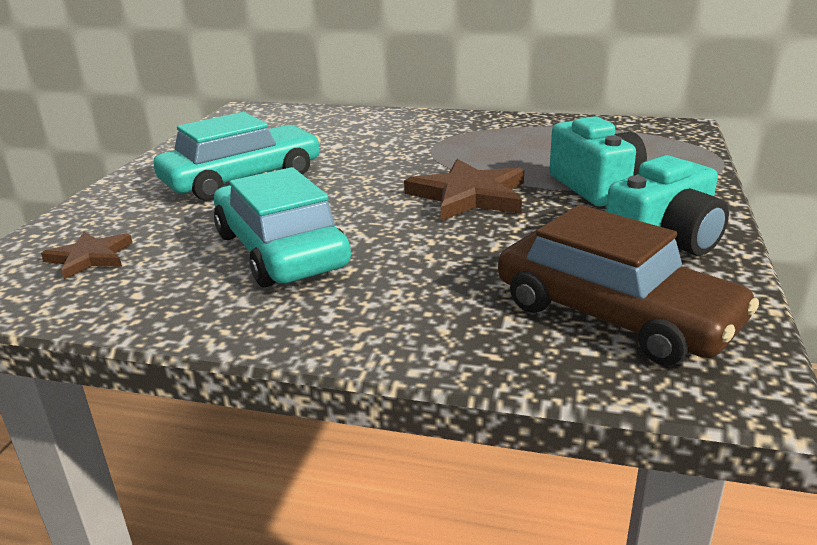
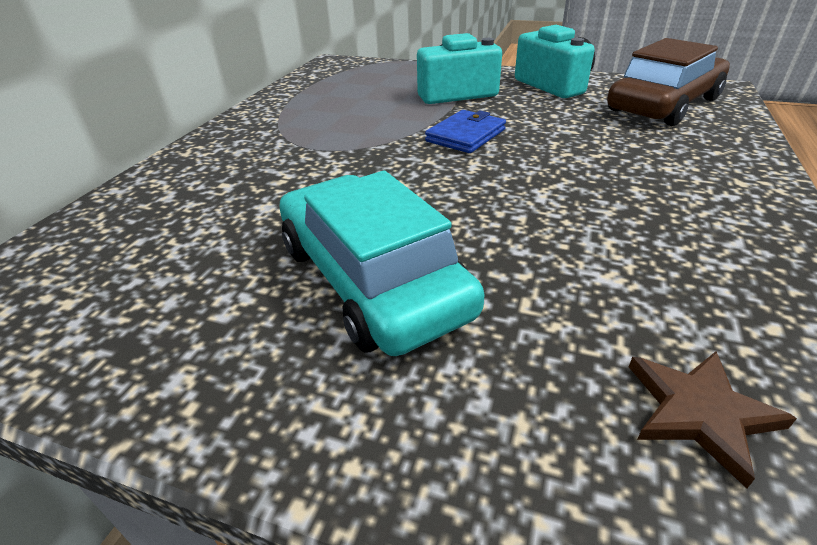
camera: 85 degrees left, 10 degrees up
turquoise car [214,167,351,288] -> none
brown star [404,159,524,221] -> blue wallet [425,110,506,153]

